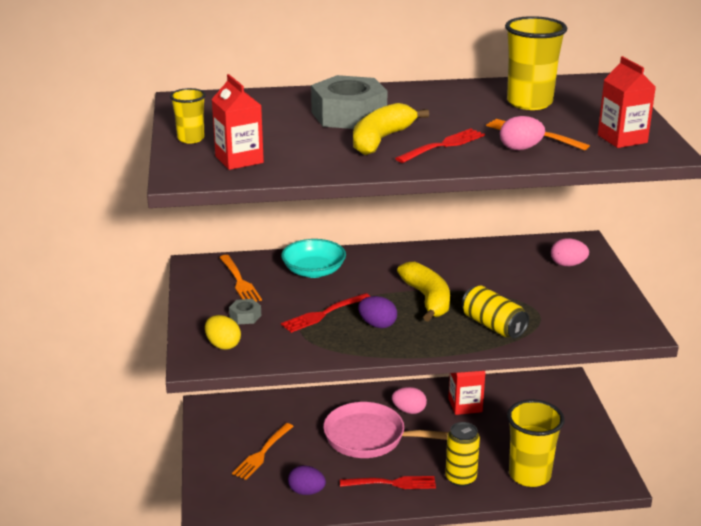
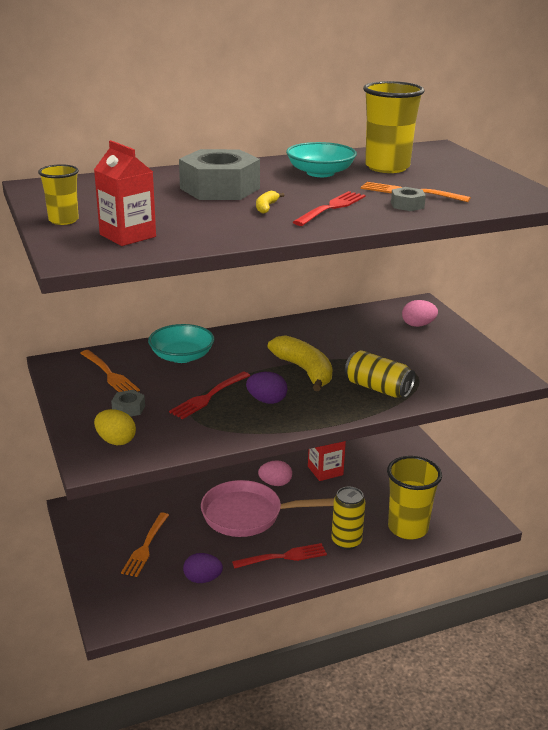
camera: 15 degrees left, 0 degrees up
yellow banana [353,103,429,155] -> yellow banana [256,191,285,214], size x0.44
pink egg [500,116,545,150] -> grey nut [391,187,426,211]
red carton [598,56,656,148] -> none
none -> turquoise bowl [286,142,357,177]

